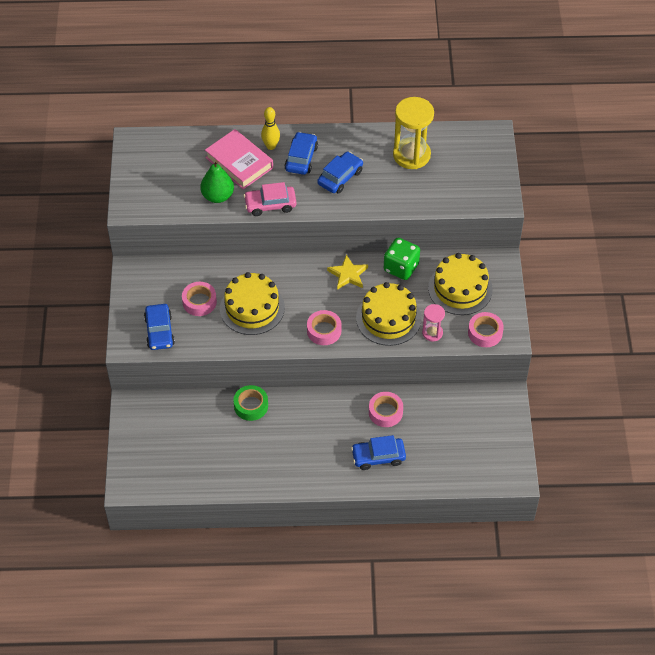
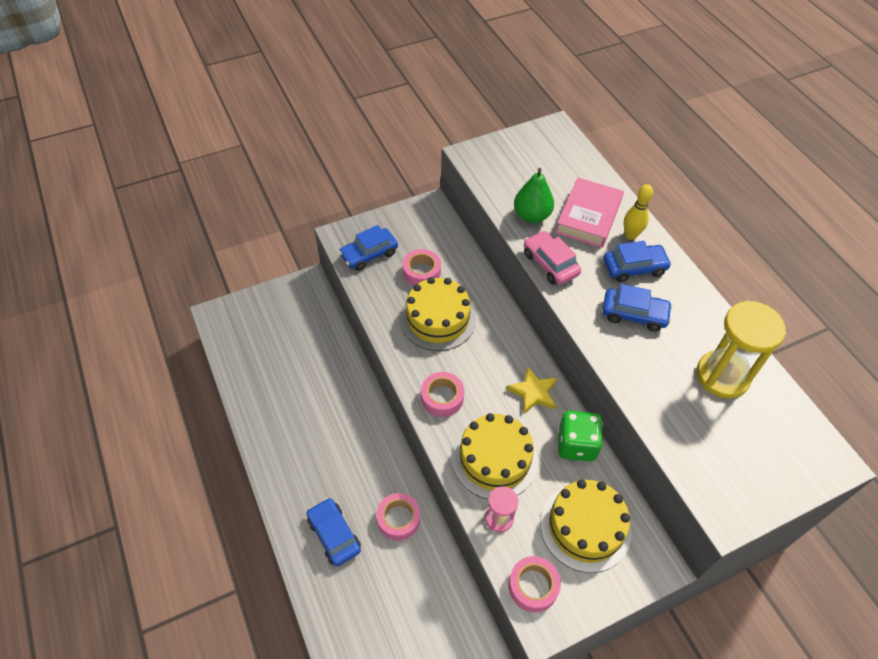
camera: 65 degrees right, 0 degrees up
green tape [233,385,268,421] -> none

